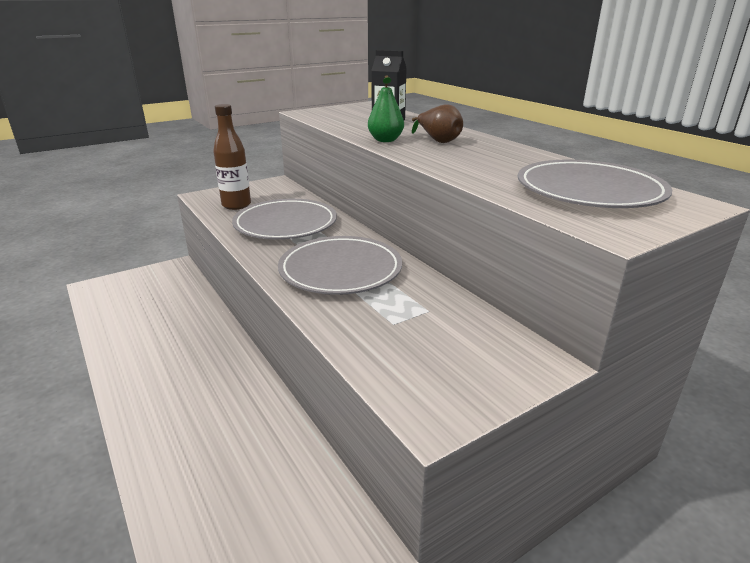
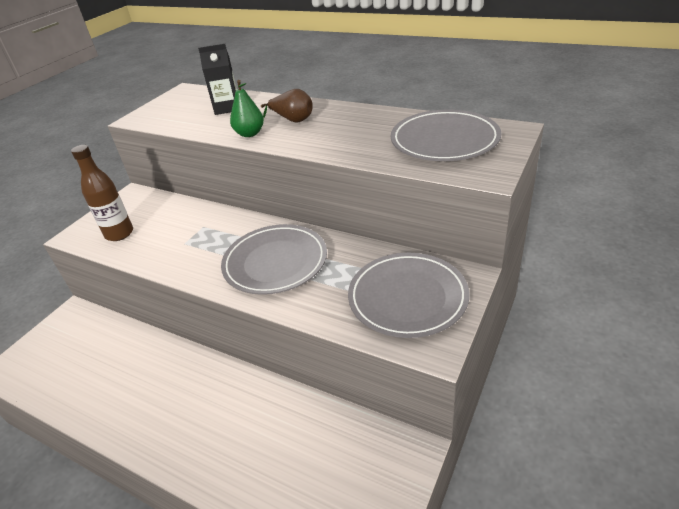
camera: 25 degrees left, 10 degrees up
grey plate [232,199,337,240] -> grey plate moved to [348,253,469,338]

